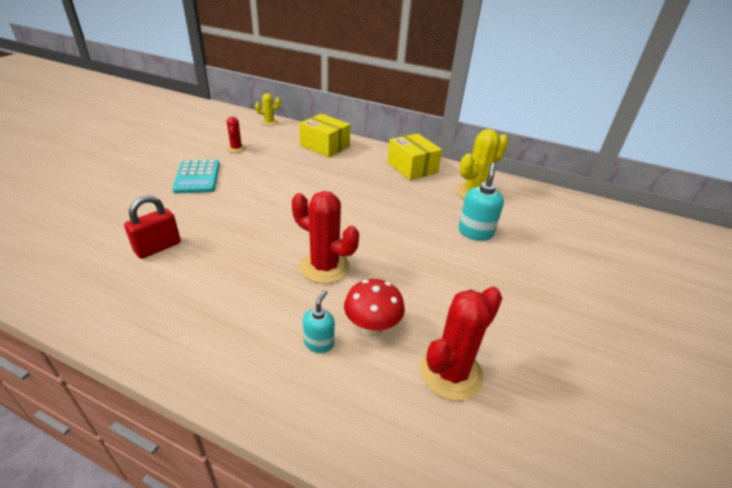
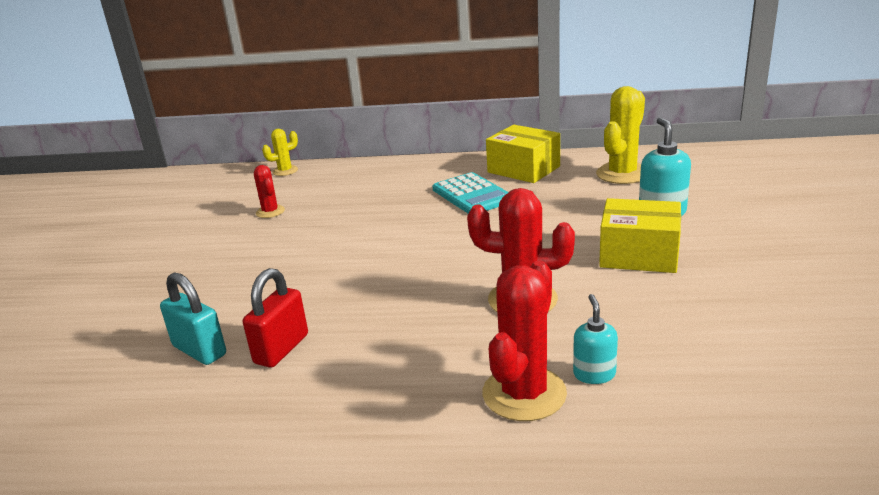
camera: 15 degrees left, 10 degrees down
turquoise calculator [172,160,220,194] -> turquoise calculator moved to [432,172,508,214]
yellow box [299,114,350,158] -> yellow box moved to [599,198,681,273]
red mushroom [344,279,405,336] -> none
red cactus [420,287,502,401] -> red cactus moved to [482,261,567,421]
none -> turquoise padlock [160,272,226,365]

